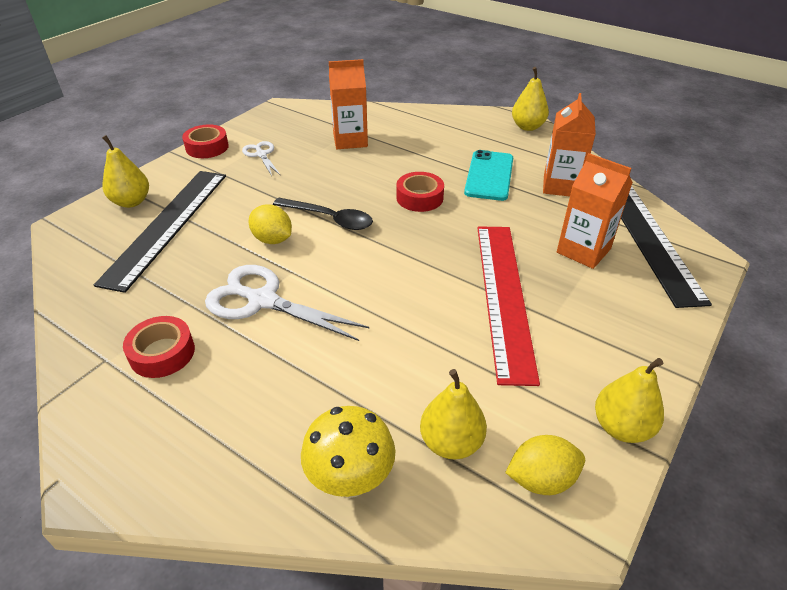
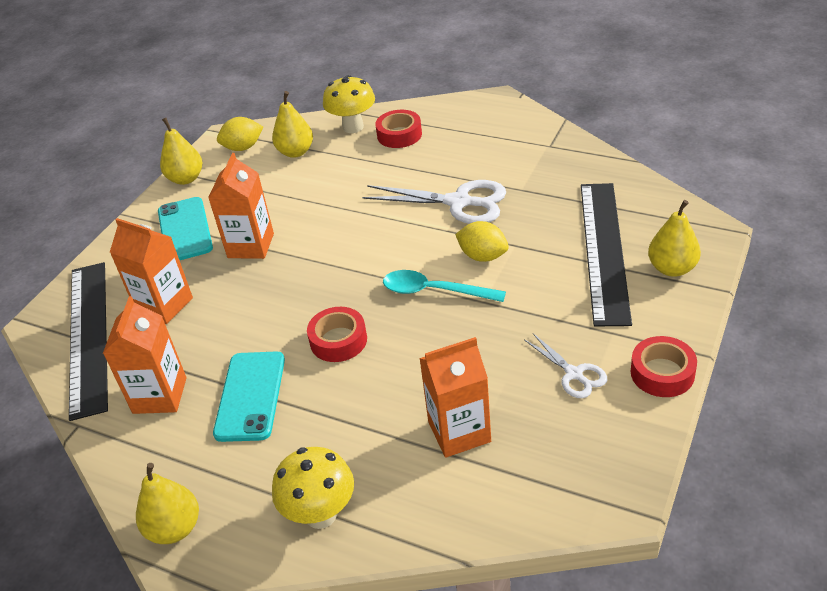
camera: 175 degrees right, 0 degrees up
red tape [123,316,195,378] -> red tape moved to [375,110,422,148]
black spoon [273,198,373,230] -> turquoise spoon [383,270,506,302]
red ruler [477,226,540,386] -> orange carton [208,153,274,259]
none -> turquoise phone [158,197,213,260]
none -> yellow mushroom [272,447,354,529]

